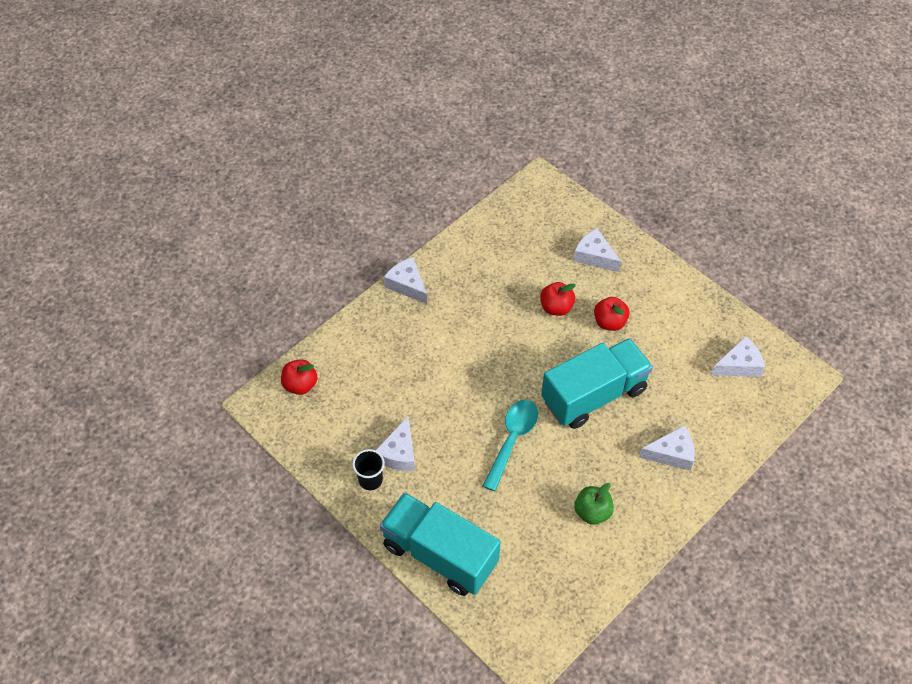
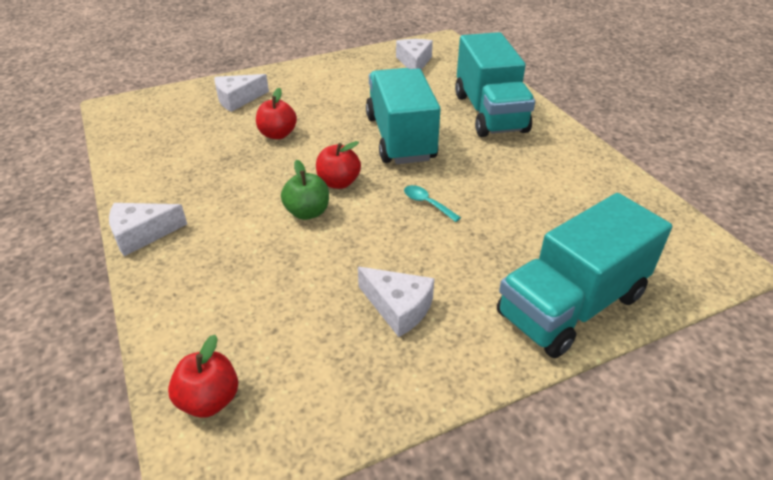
camera: 70 degrees left, 15 degrees down
black cup [352,449,385,490] -> none
turquoise spoon [483,400,538,491] -> turquoise spoon [404,185,461,222], size x0.52
green apple [574,483,614,525] -> green apple moved to [281,160,329,220]
red apple [594,297,630,331] -> red apple moved to [316,141,361,189]
white cheese [639,425,695,471] -> turquoise truck [455,32,535,137]

